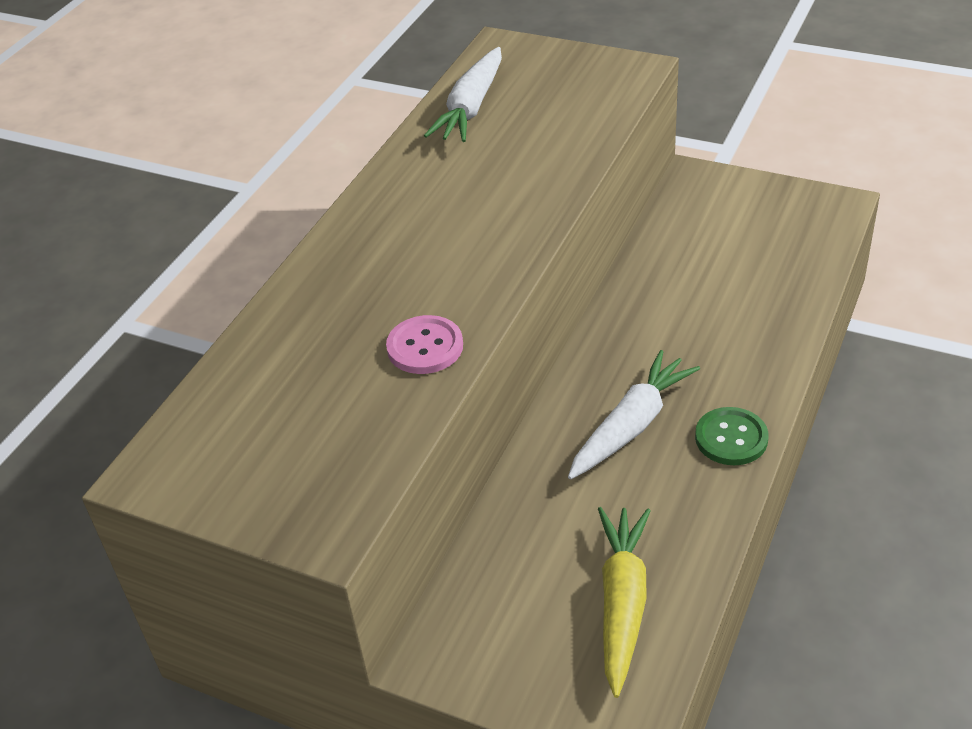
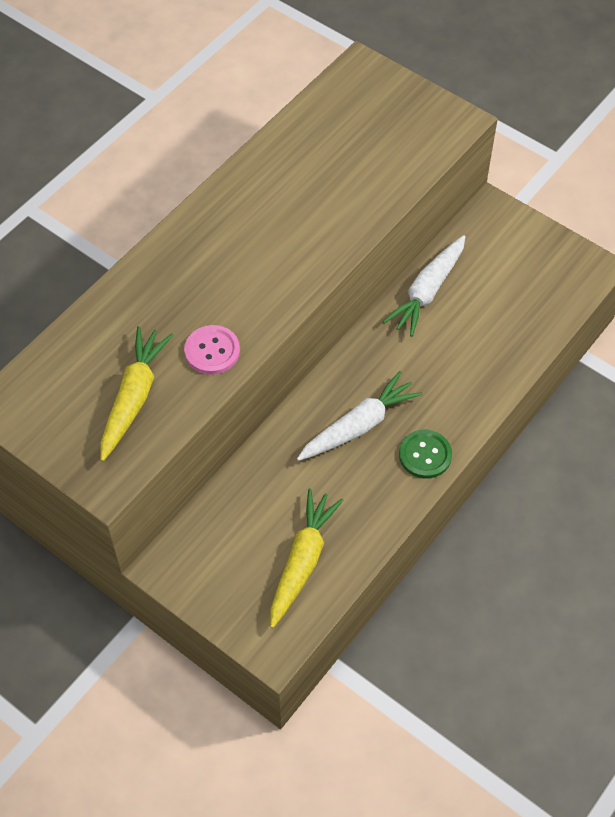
camera: 10 degrees right, 15 degrees up
white carrot [424,47,502,142] -> white carrot moved to [383,235,466,337]
none -> yellow carrot [100,326,173,461]

